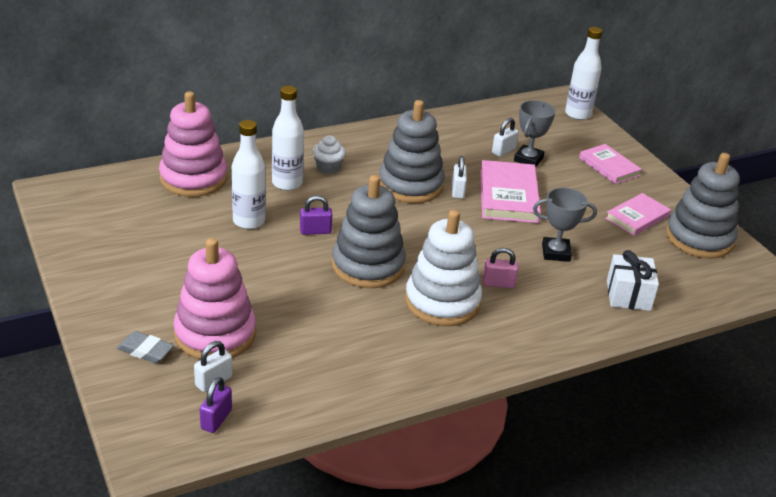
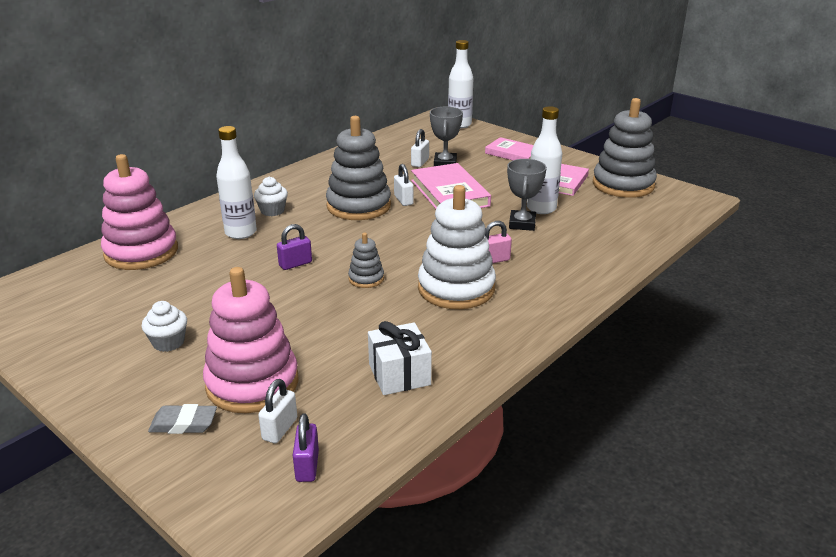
camera: 20 degrees left, 5 degrees down
white bottle [232,120,266,229] -> white bottle moved to [527,106,562,214]
grey stacking toy [332,175,406,288] -> grey stacking toy [348,233,384,288], size x0.47
grey trophy [533,188,597,262] -> grey trophy turned 60 degrees counterclockwise [507,159,547,231]
white gift [607,250,659,311] -> white gift moved to [368,321,432,395]
none -> white cupcake [142,301,187,352]

